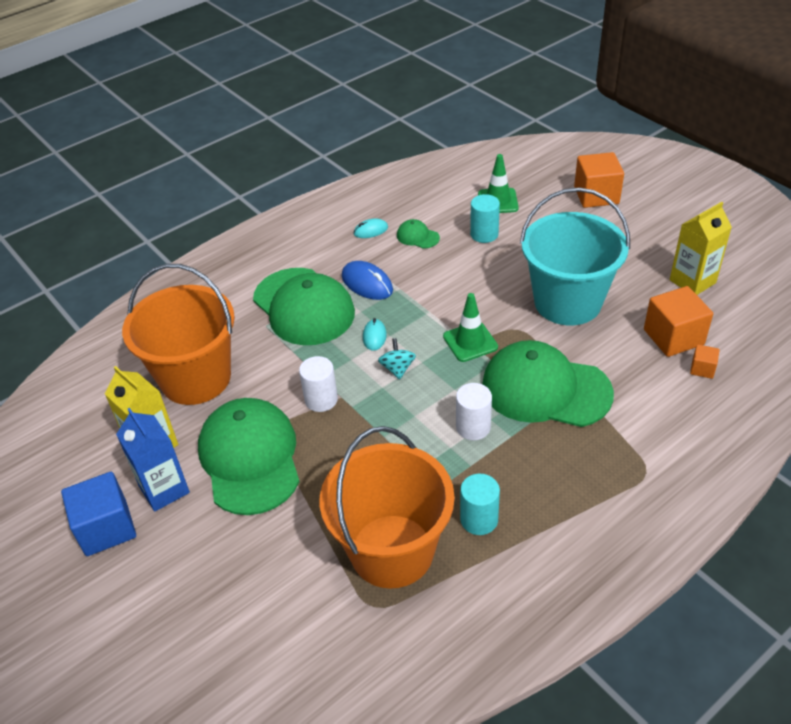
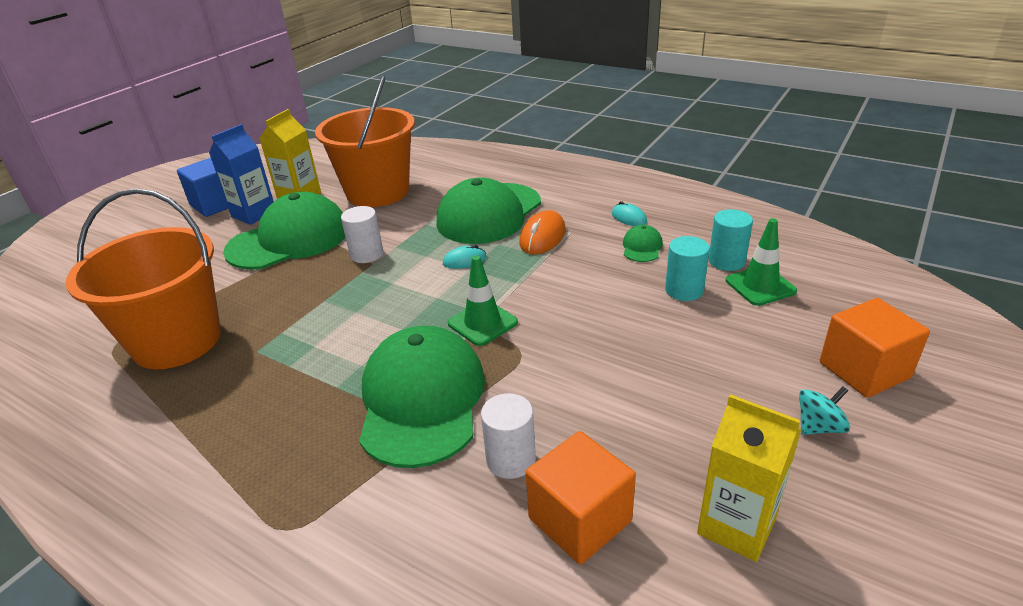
camera: 70 degrees right, 10 degrees down
blue mouse [342,261,393,300] -> orange mouse [519,210,566,254]
turquoise spinning top [378,338,416,379] -> turquoise spinning top moved to [799,387,850,435]
white cylinder [456,383,492,440] -> white cylinder moved to [481,393,536,479]
turquoise cylinder [460,474,500,535] -> turquoise cylinder moved to [709,209,753,271]
turquoise bucket [520,187,630,325] -> none
orange cube [690,344,720,379] -> none

